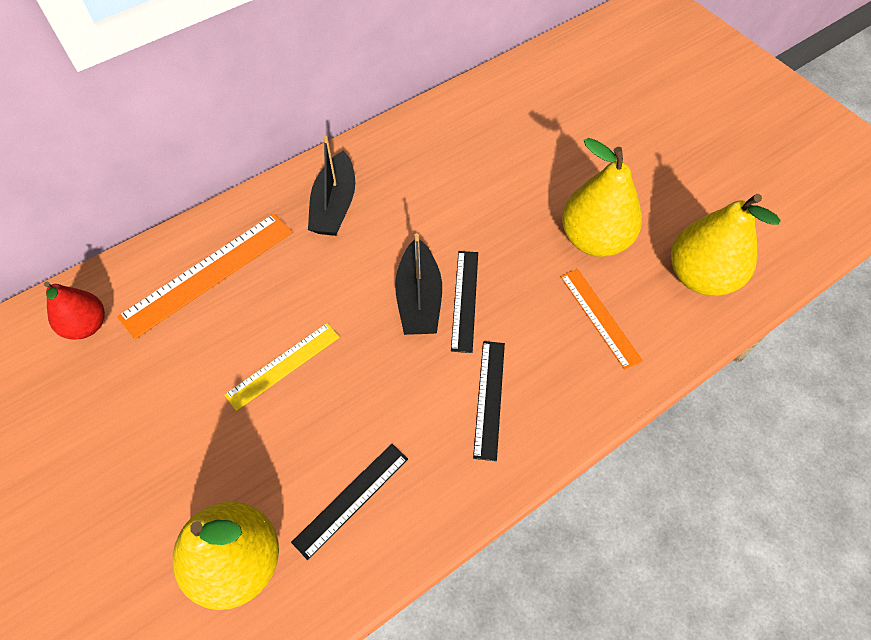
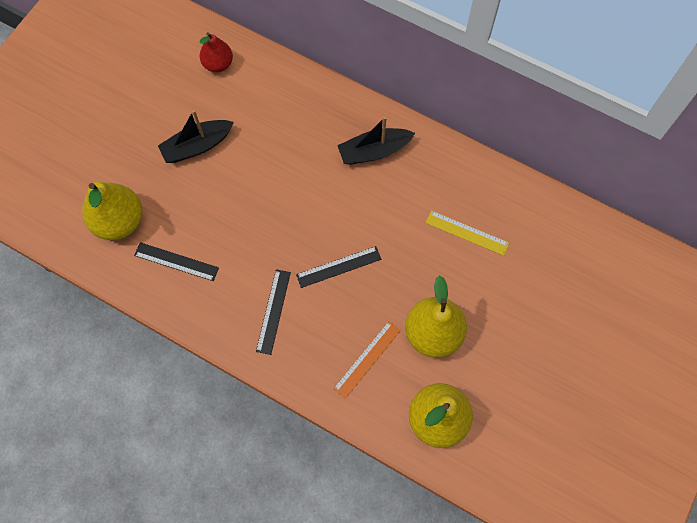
camera: 65 degrees right, 10 degrees up
orange ruler [117,214,293,339] -> none
yellow ruler [224,323,340,411] -> yellow ruler moved to [426,211,509,256]
black boat [395,233,442,335] -> black boat moved to [158,110,234,163]
black ruler [473,341,505,461] -> black ruler turned 60 degrees counterclockwise [256,269,291,355]

